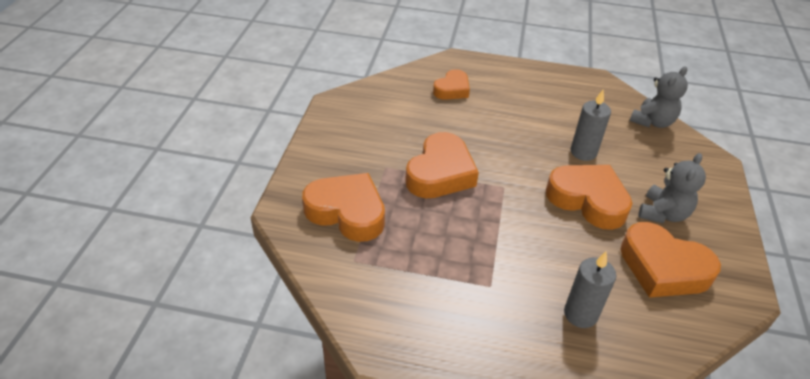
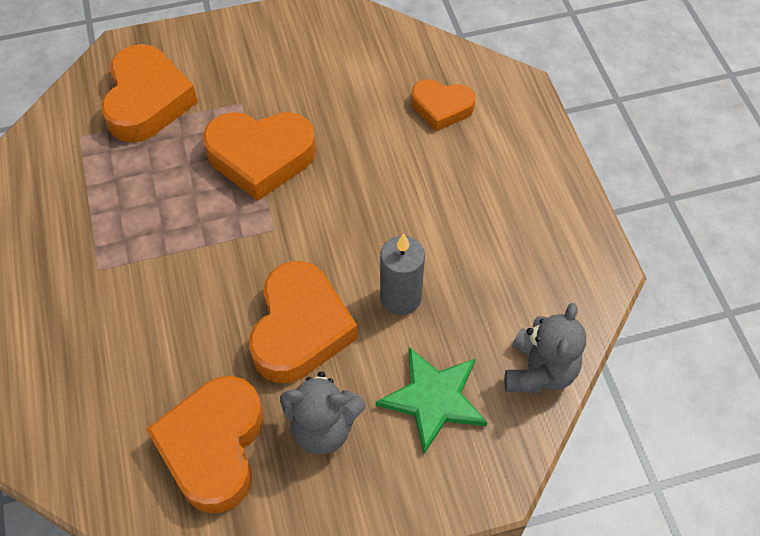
camera: 65 degrees right, 15 degrees up
grey candle [564,252,616,328] -> none
grey teddy bear [630,67,688,128] -> grey teddy bear turned 90 degrees counterclockwise [505,303,586,393]
none -> green star [376,347,488,454]

